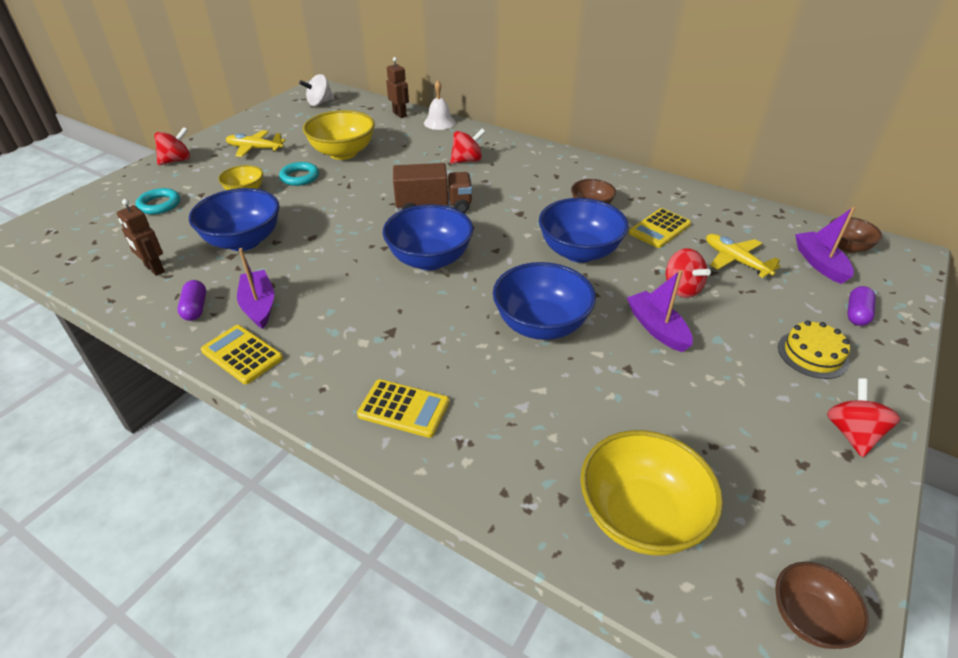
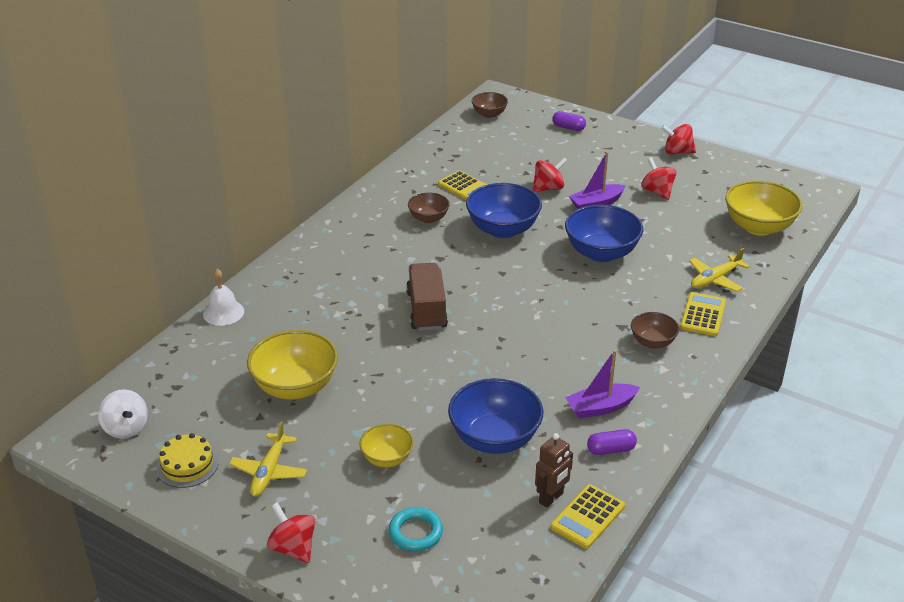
camera: 90 degrees left, 5 degrees down
yellow calculator [201,325,283,384] -> yellow calculator moved to [550,484,625,549]
turquoise ring [279,162,319,186] -> none
blue bowl [383,204,473,270] -> none
brown robot [386,57,409,118] -> none
red spinning top [450,128,485,164] -> red spinning top moved to [641,157,676,200]
yellow plane [706,234,781,278] -> yellow plane moved to [689,248,750,292]
brown bowl [775,562,869,649] -> brown bowl moved to [631,312,679,349]
yellow cake [778,320,850,379] -> yellow cake moved to [156,433,219,488]
purple boat [795,207,855,284] -> none

